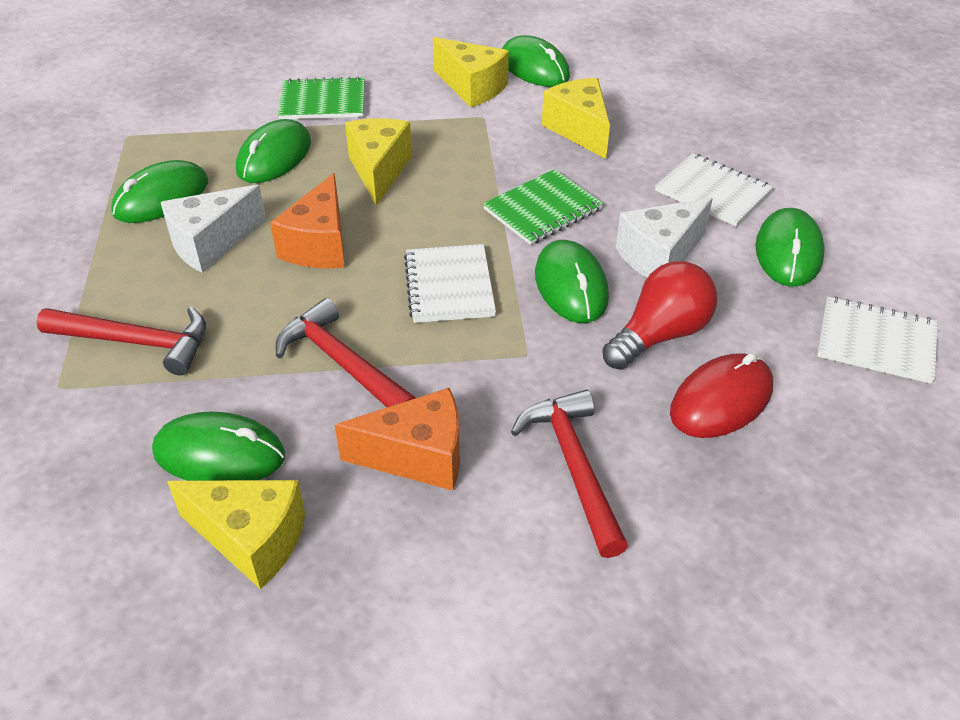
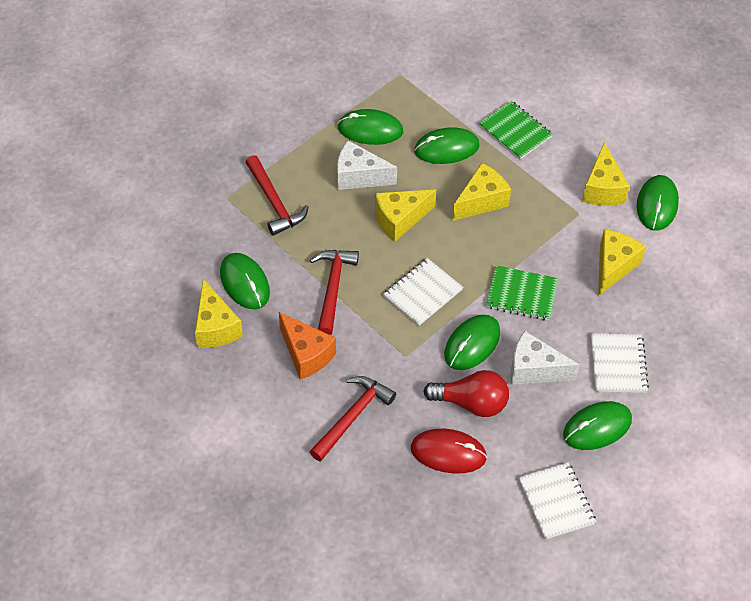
camera: 50 degrees right, 10 degrees up
orange cheese [270,173,345,269] -> yellow cheese [375,190,436,242]

